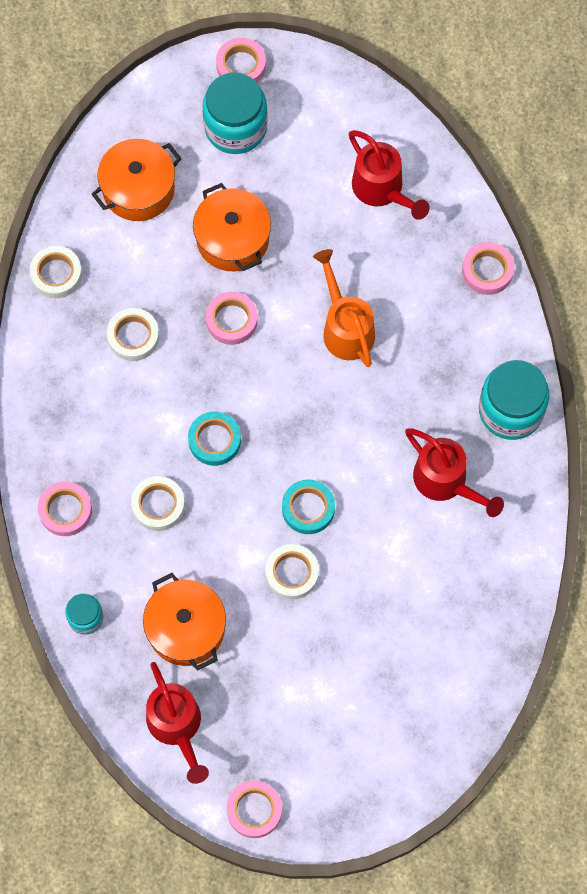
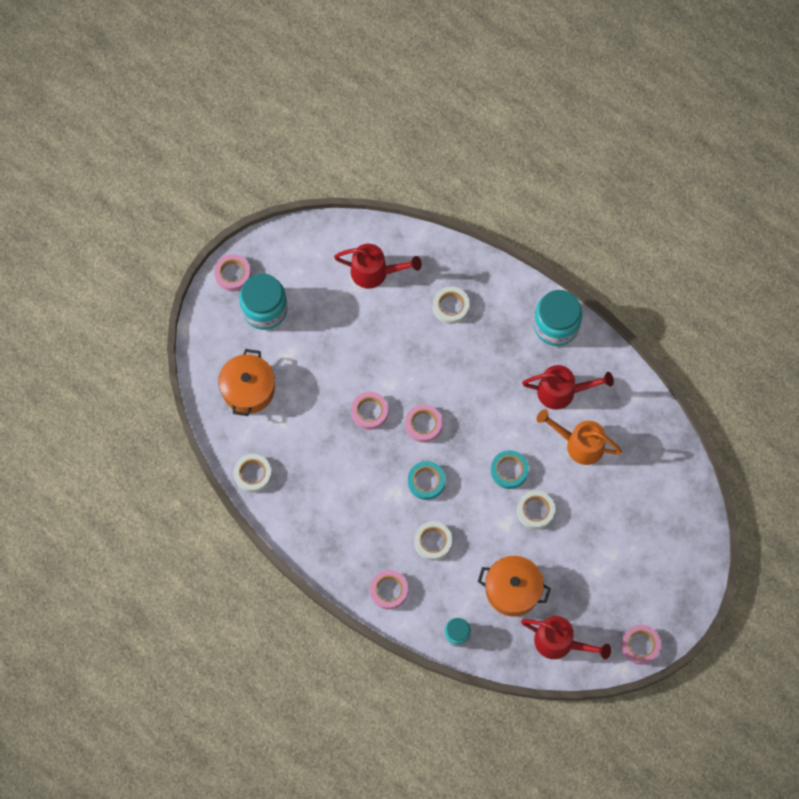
camera: 45 degrees left, 0 degrees up
white tape [107,308,159,361] -> white tape moved to [433,287,469,324]
orange pot [193,183,271,271] -> none
orange watering can [313,249,375,367] -> orange watering can moved to [537,409,622,465]
pink tape [462,242,514,295] -> pink tape moved to [405,404,442,443]

